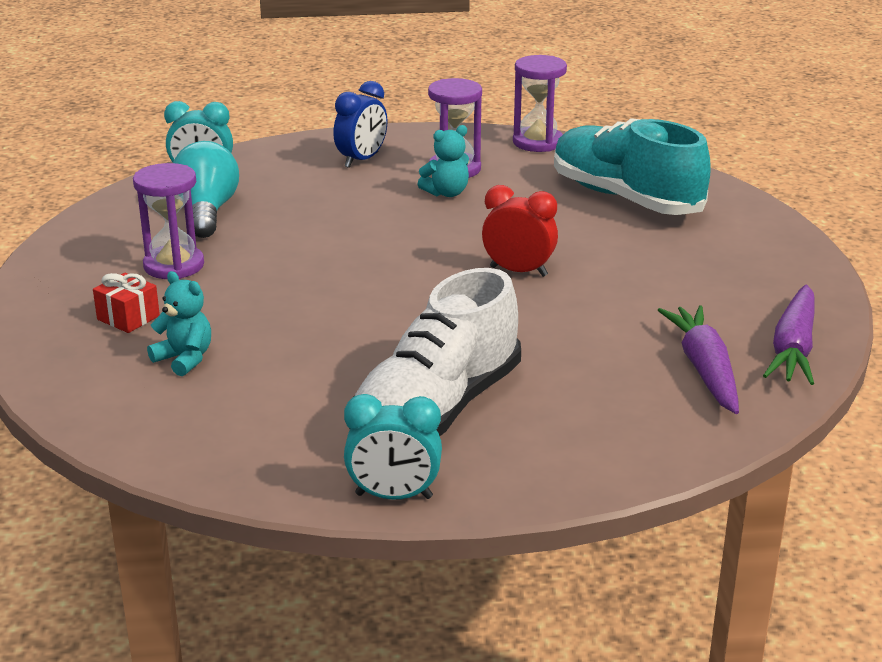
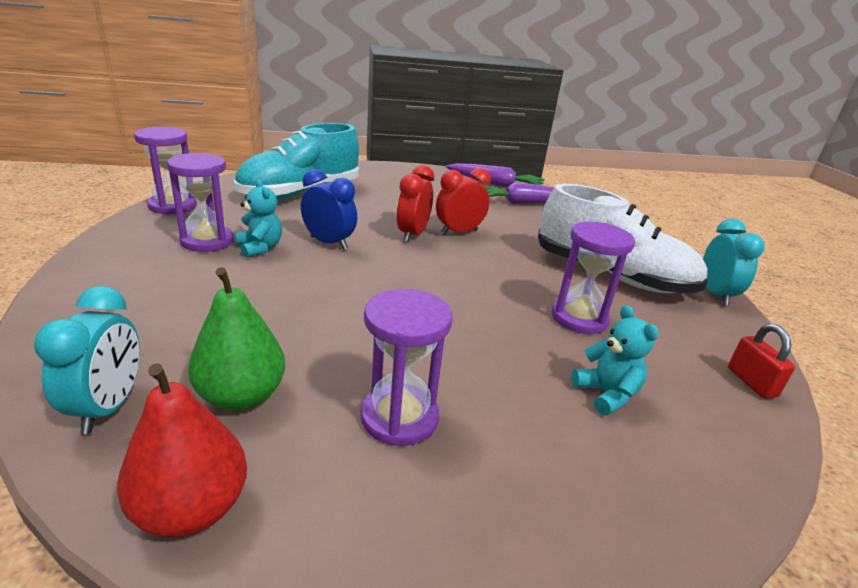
camera: 95 degrees left, 0 degrees up
red gift [93,273,160,333] -> none
turquoise teddy bear [147,271,211,376] -> turquoise teddy bear turned 120 degrees clockwise [571,305,659,416]
turquoise light bulb [173,141,239,238] -> green pear [188,267,285,411]
blue clock [333,81,388,168] -> blue clock moved to [301,169,357,250]
none -> red pear [117,363,247,537]
none -> red clock [436,168,491,235]
none -> purple hourglass [551,222,635,334]
none -> red padlock [728,324,795,399]

